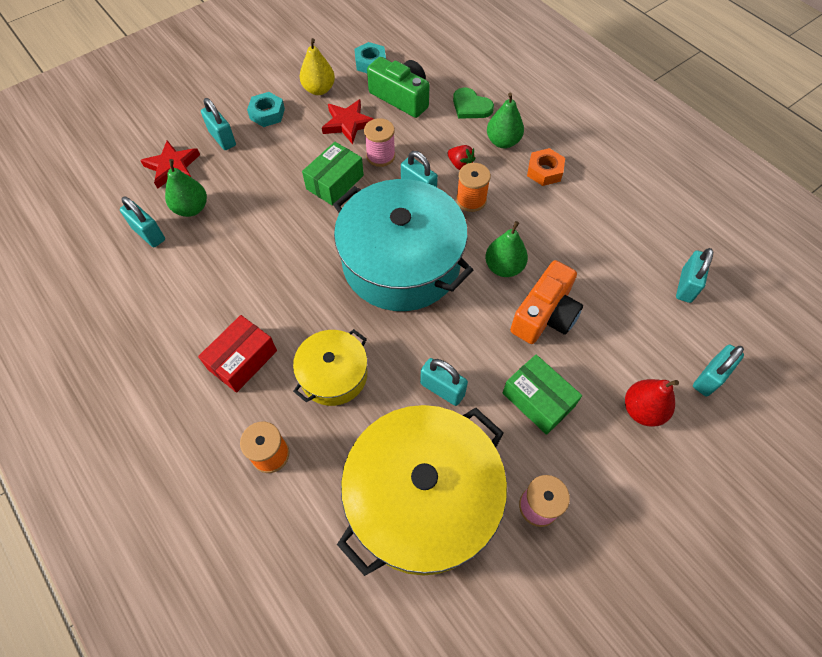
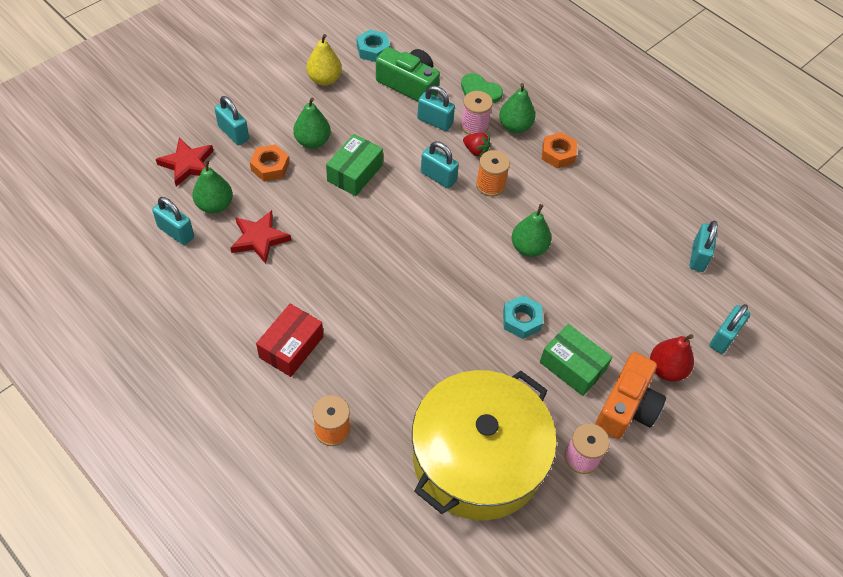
camera: 10 degrees left, 5 degrees down
turquoise nut [247,92,285,127] -> turquoise nut moved to [503,295,543,339]
yellow pot [293,329,368,406] -> none
red star [322,99,373,144] -> red star moved to [230,210,291,264]
turquoise pot [333,179,473,311] -> none
pink spool [364,118,395,167] -> pink spool moved to [461,91,493,135]
turquoise padlock [420,358,468,406] -> turquoise padlock moved to [417,86,455,131]
orange camera [510,260,583,344] -> orange camera moved to [595,352,666,439]
none -> orange nut [250,144,289,182]
none -> green pear [293,98,331,149]

